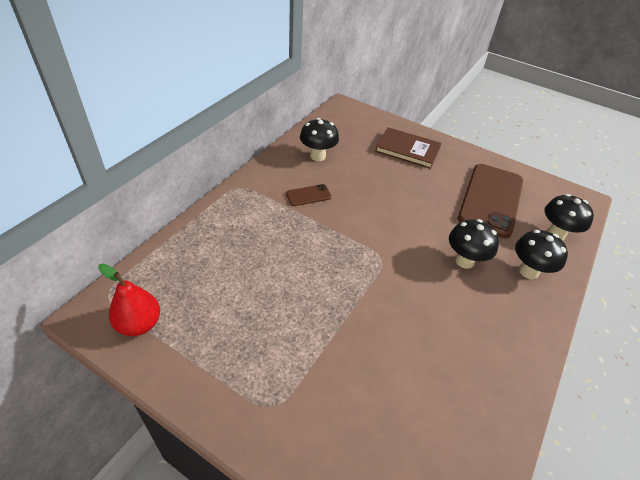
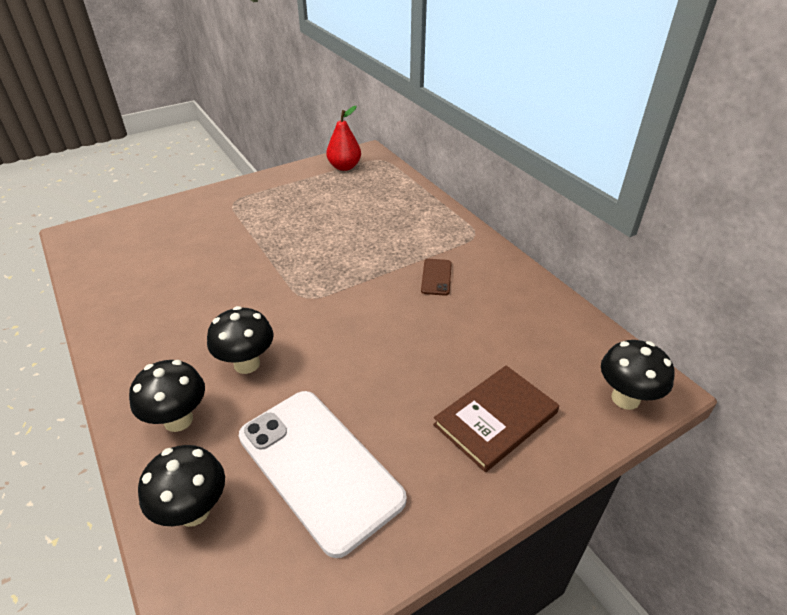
camera: 120 degrees right, 5 degrees down
black mushroom [300,118,339,161] -> black mushroom moved to [601,340,674,410]
brown phone [458,164,523,238] -> white phone [239,391,407,558]

